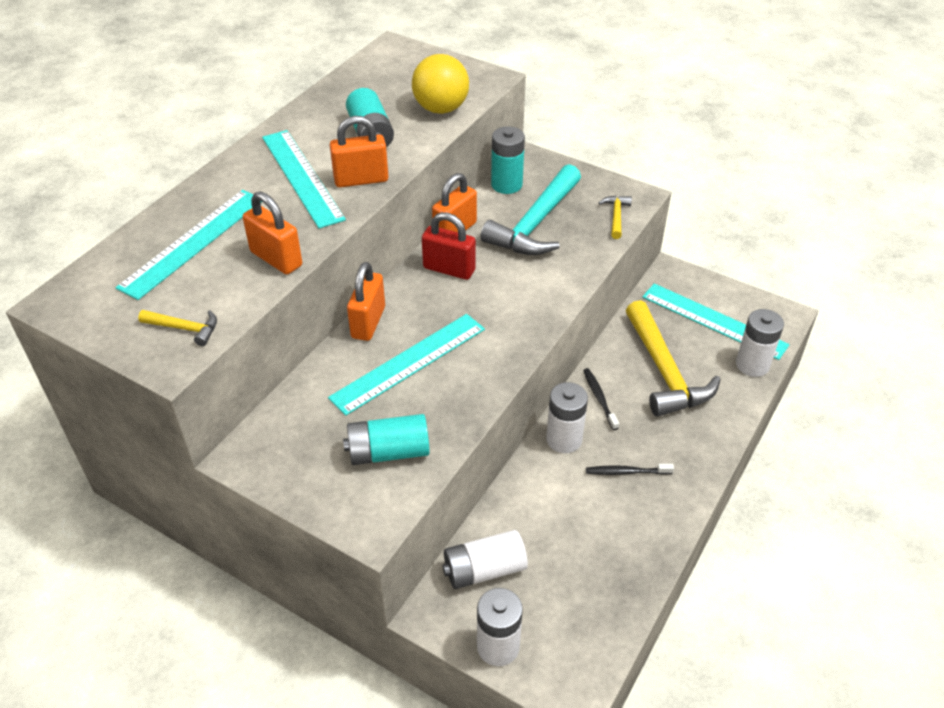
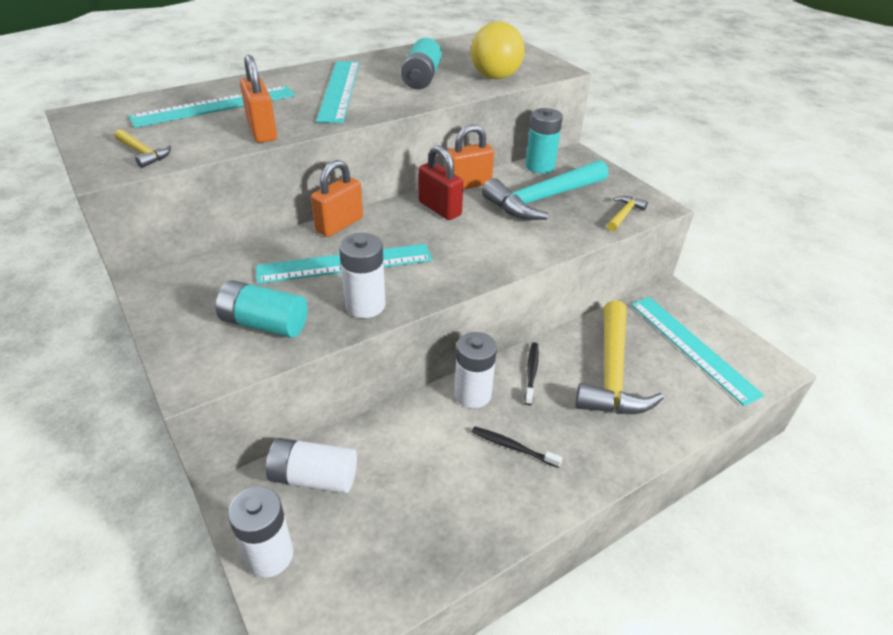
camera: 25 degrees right, 5 degrees down
orange padlock [330,116,389,187] -> none
white battery [736,309,784,377] -> white battery moved to [339,233,386,318]

